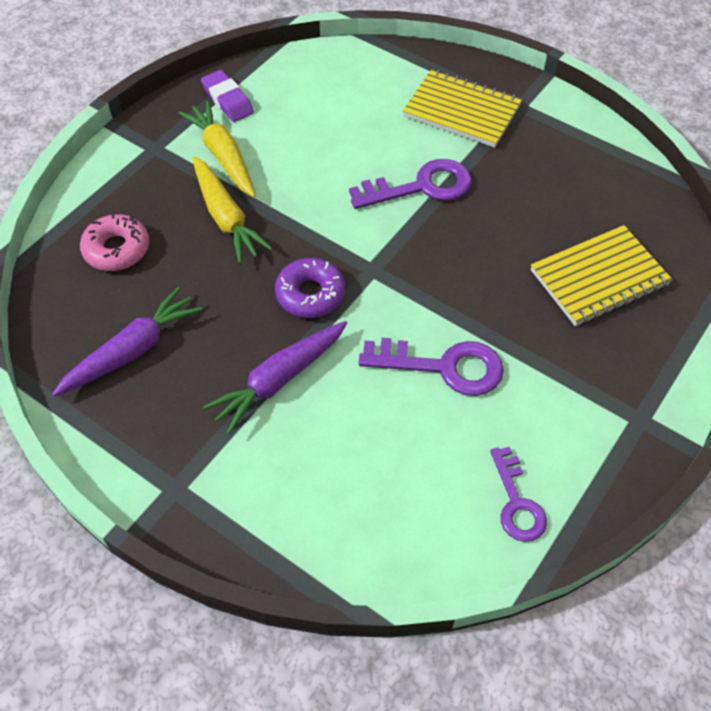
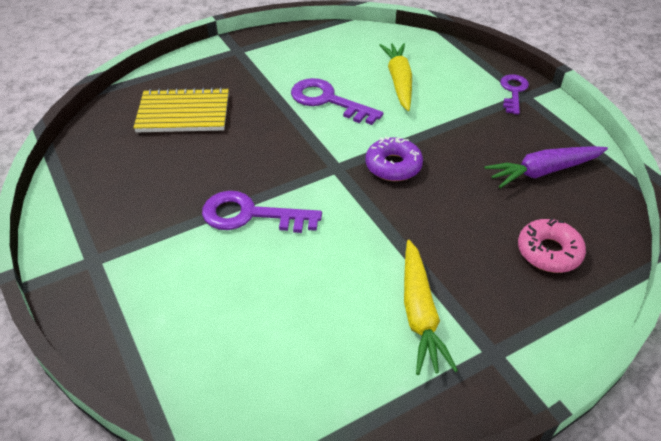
camera: 155 degrees left, 10 degrees down
yellow carrot [192,157,273,264] -> yellow carrot moved to [379,43,412,111]
purple eraser [201,70,254,122] -> none
purple carrot [203,321,347,434] -> none
yellow notebook [403,69,522,148] -> none
purple key [490,447,547,542] -> purple key moved to [500,74,529,115]

